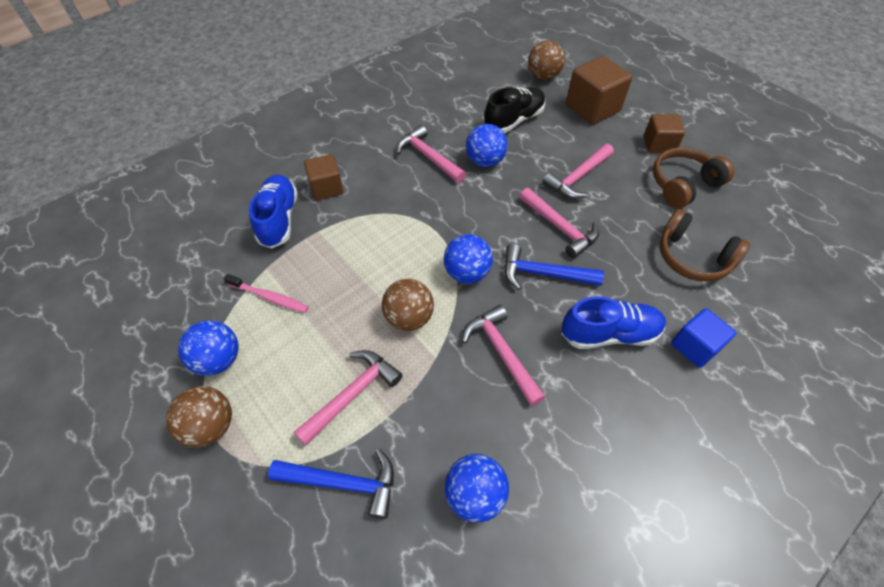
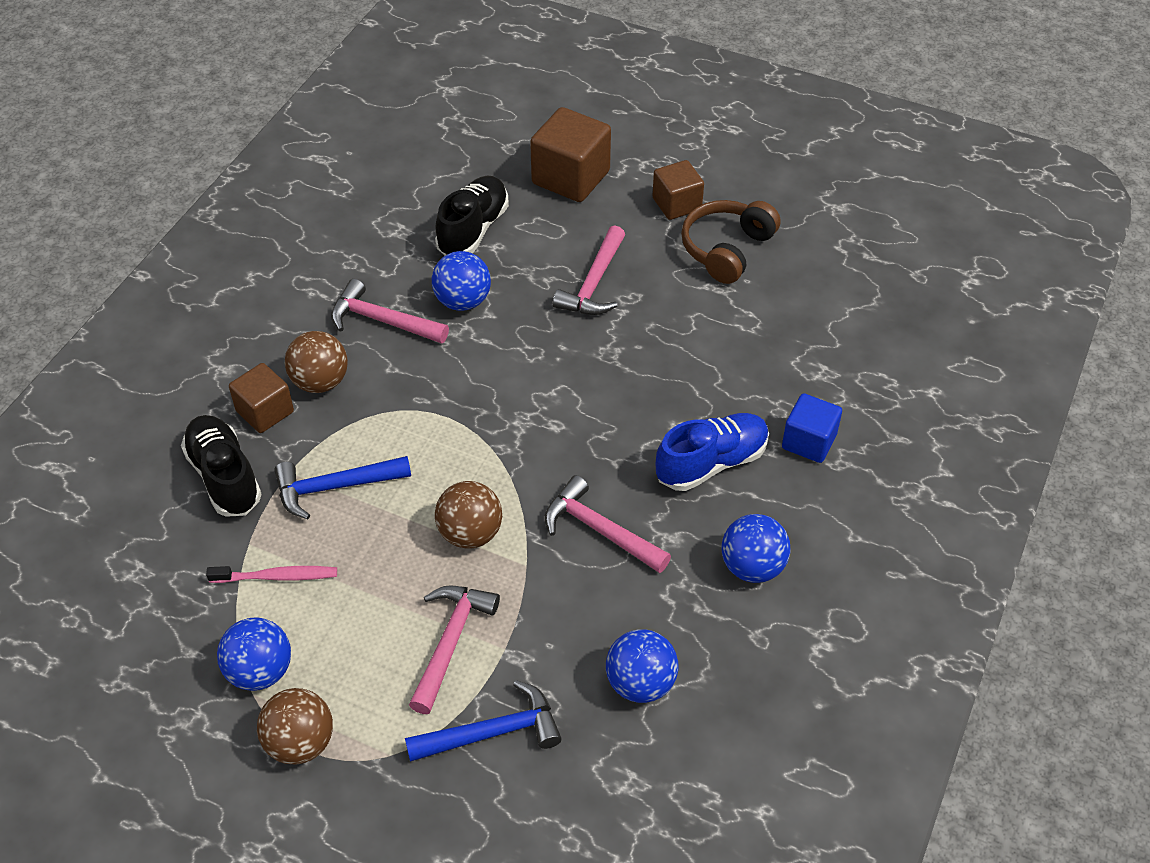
camera: 25 degrees left, 5 degrees down
blue shoe [249,175,298,249] -> black shoe [181,415,262,517]
blue ball [444,234,493,284] -> blue ball moved to [722,514,791,583]
blue hammer [504,244,604,290] -> blue hammer moved to [275,456,411,519]
pink hammer [519,188,599,259] -> none
brown ball [528,40,565,80] -> brown ball moved to [285,331,348,393]
brown headphones [660,209,750,282] -> none

